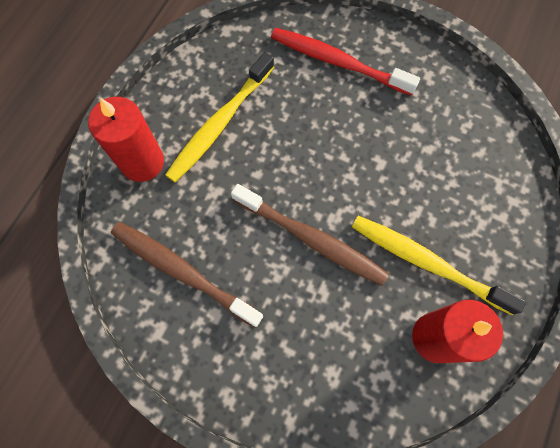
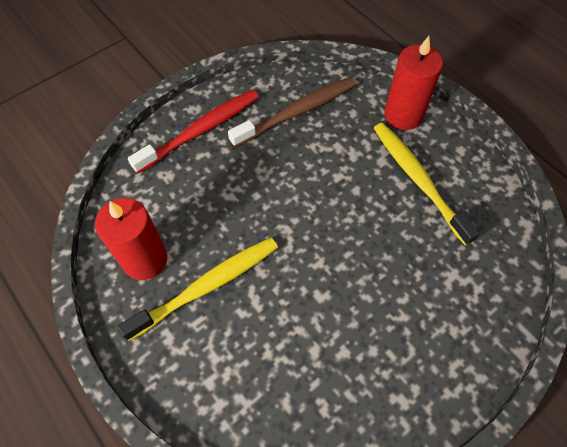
camera: 115 degrees right, 10 degrees down
brown toothbrush [231,184,389,286] -> none
red toothbrush [271,28,420,96] -> red toothbrush moved to [128,90,259,174]

